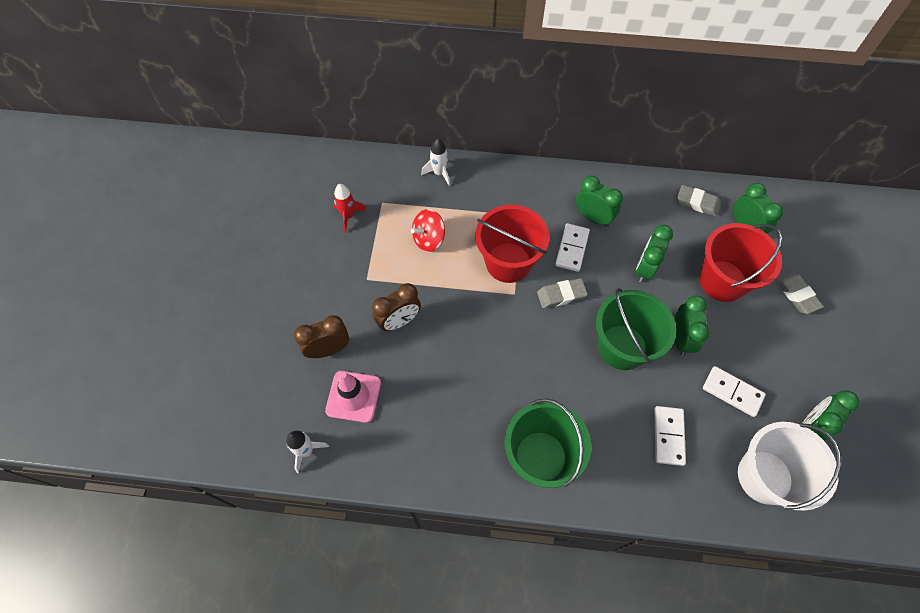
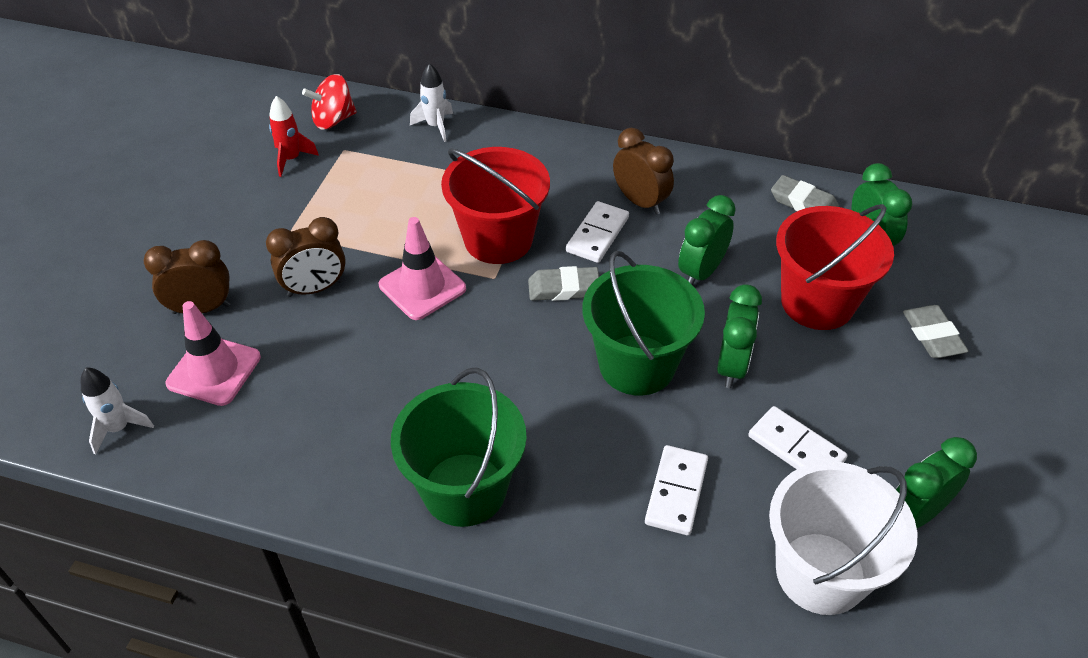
camera: 10 degrees right, 15 degrees down
red spinning top [411,209,445,252] -> red spinning top moved to [302,74,357,130]
green clock [576,176,623,227] -> brown clock [613,128,674,215]
none -> pink traffic cone [379,217,466,320]

